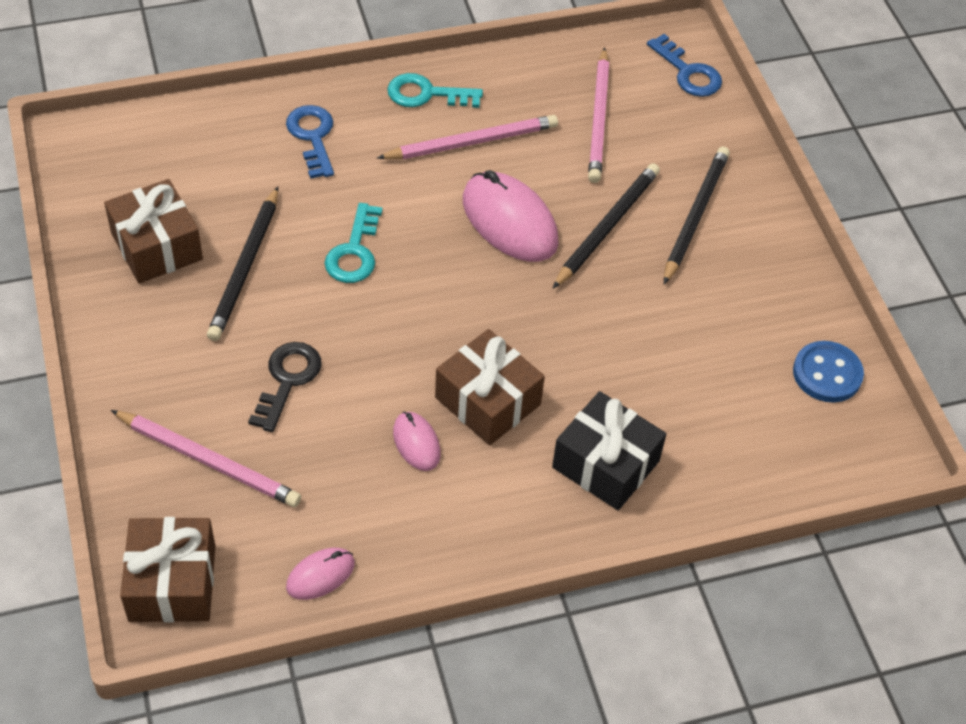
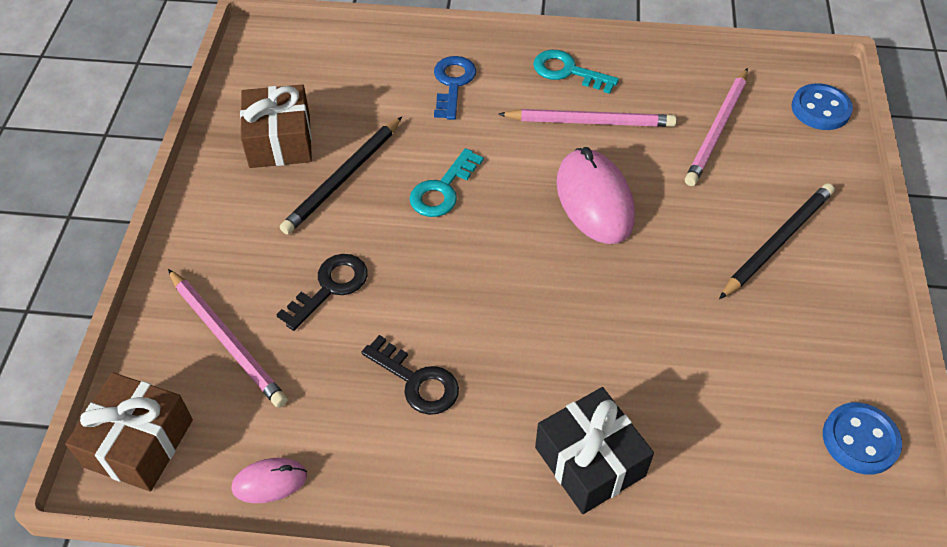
camera: 25 degrees right, 0 degrees up
pink mouse [393,412,441,471] -> black key [361,335,459,415]
brown gift [435,329,545,445] -> none
black pencil [553,163,660,289] -> none
blue key [647,34,722,97] -> blue button [791,83,853,130]

